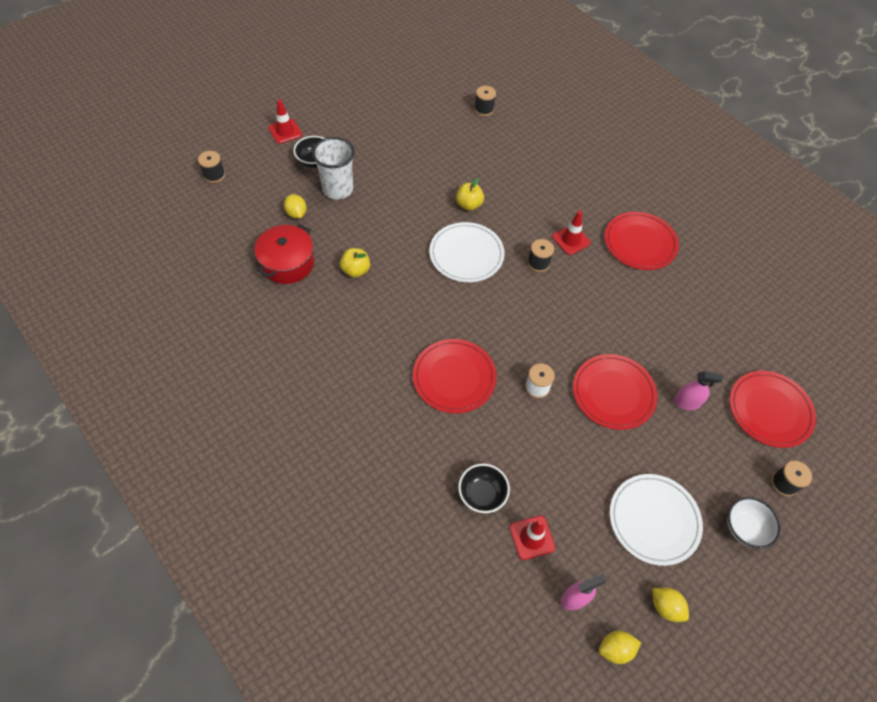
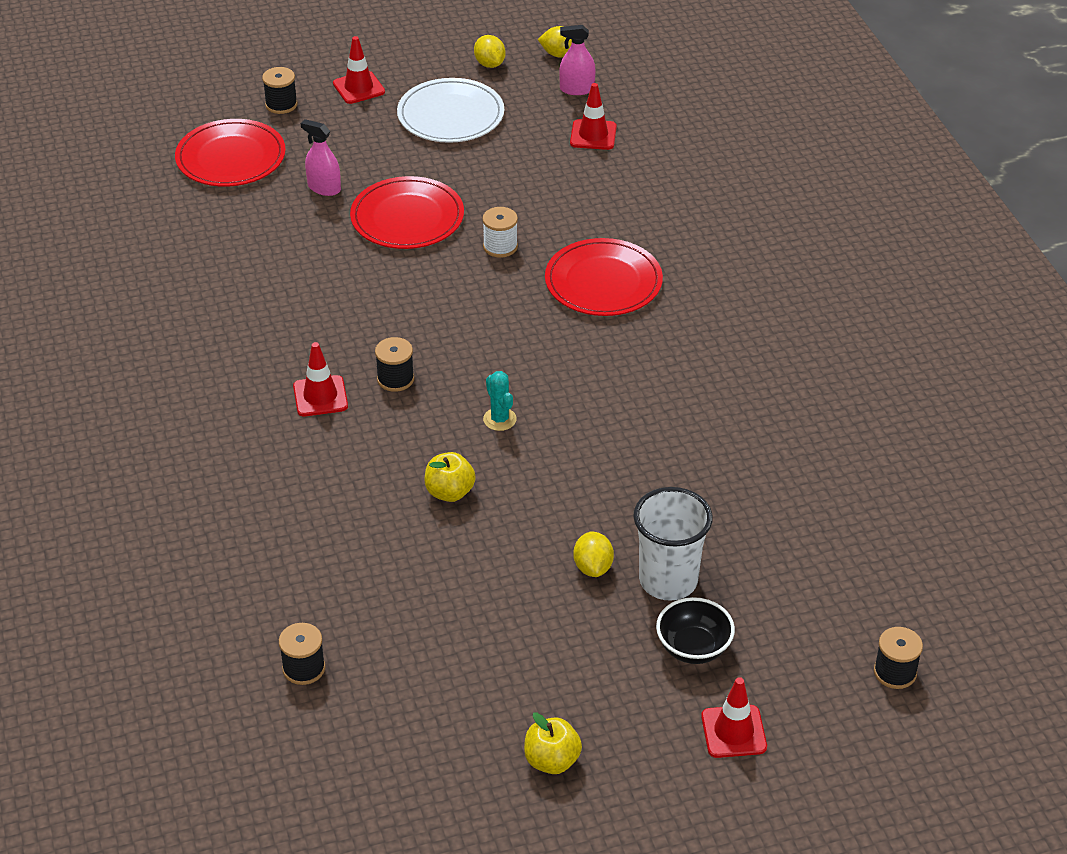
camera: 155 degrees left, 15 degrees down
red pot [255,224,314,284] -> none
yellow lemon [284,194,307,219] -> yellow lemon moved to [573,531,614,577]
yellow apple [340,248,370,278] -> yellow apple moved to [524,712,582,774]
white plate [429,222,505,282] -> turquoise cactus [483,371,517,431]
black bowl [458,464,510,513] -> none
red plate [605,212,679,270] -> none
white bowl [727,497,781,549] -> red traffic cone [333,36,385,104]

